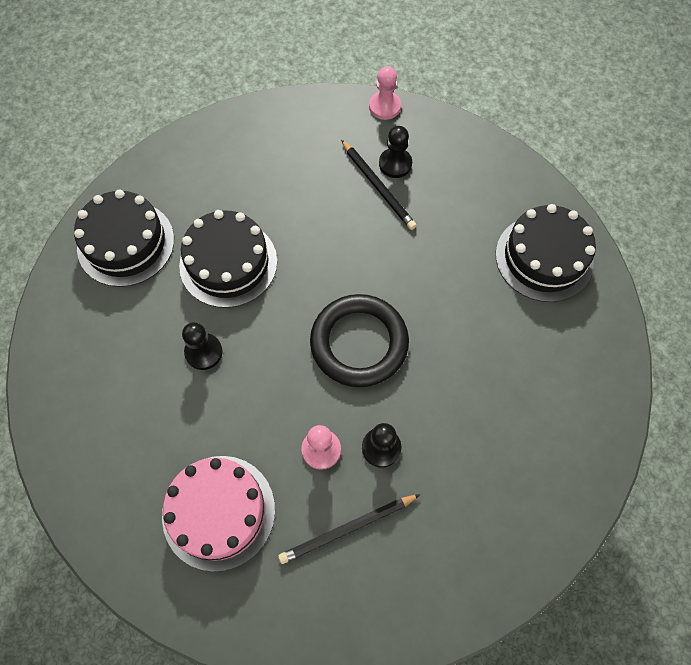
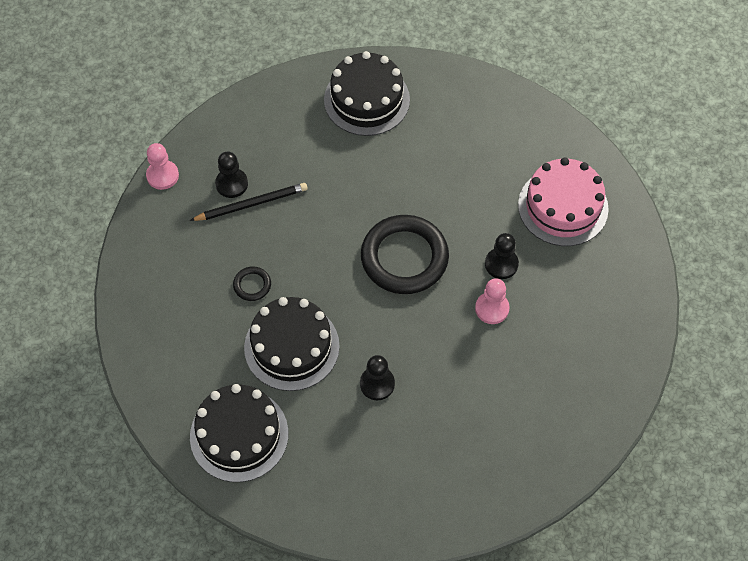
camera: 75 degrees left, 5 degrees down
pink cake [162,456,275,572] -> pink cake moved to [518,157,609,246]
black pencil [278,494,420,564] -> none
none -> black ring [233,266,271,301]

